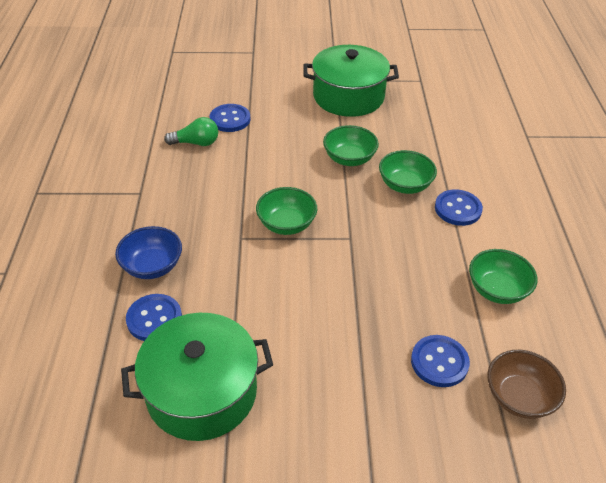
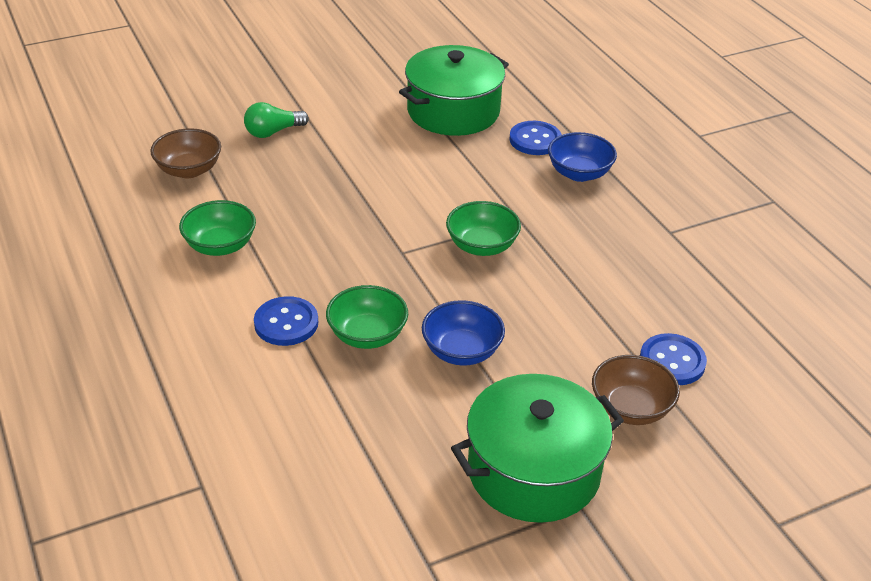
camera: 155 degrees right, 5 degrees down
green light bulb [164,117,218,146] -> green light bulb moved to [244,102,309,138]
green bowl [323,125,379,166] -> blue bowl [422,300,505,366]
blue button [411,335,470,387] -> none
none -> brown bowl [592,355,680,425]

